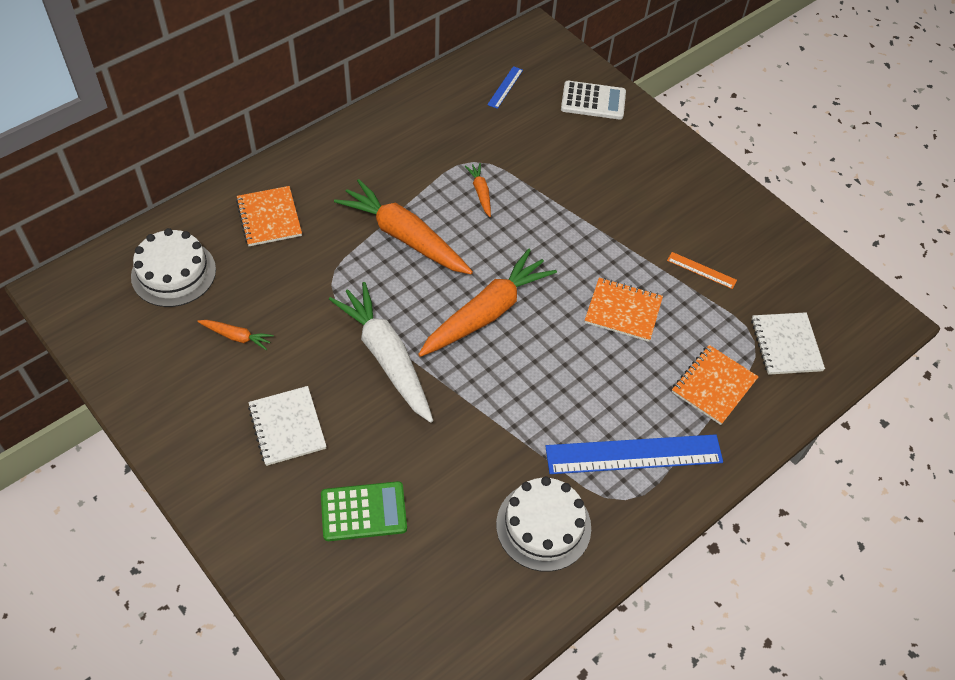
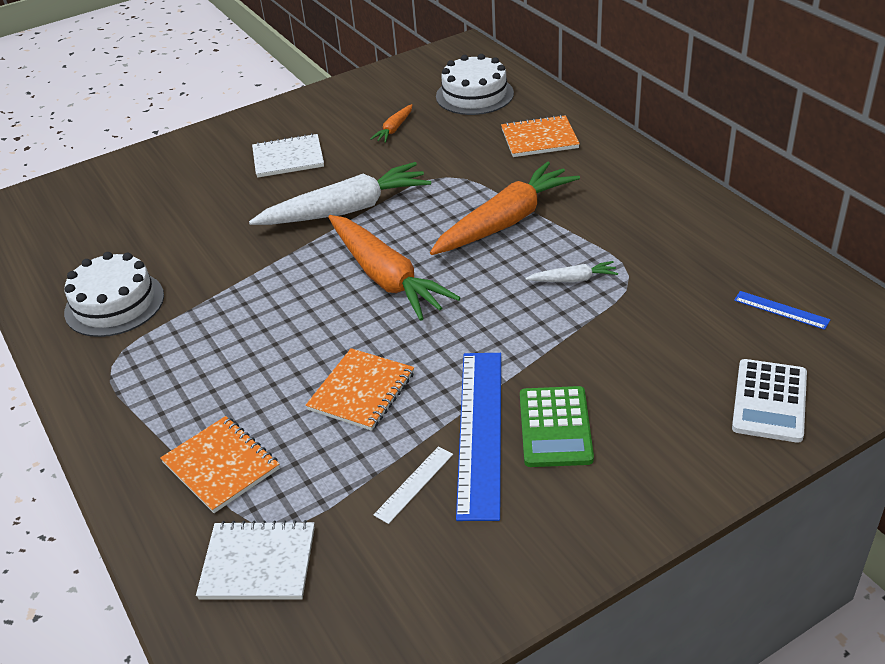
camera: 105 degrees right, 15 degrees down
green calculator [321,481,407,541] -> green calculator moved to [520,386,594,467]
orange carrot [465,163,491,217] -> white carrot [525,261,618,282]
blue ruler [545,434,723,474] -> blue ruler moved to [456,353,501,521]
orange ruler [667,252,737,289] -> white ruler [373,446,453,524]

